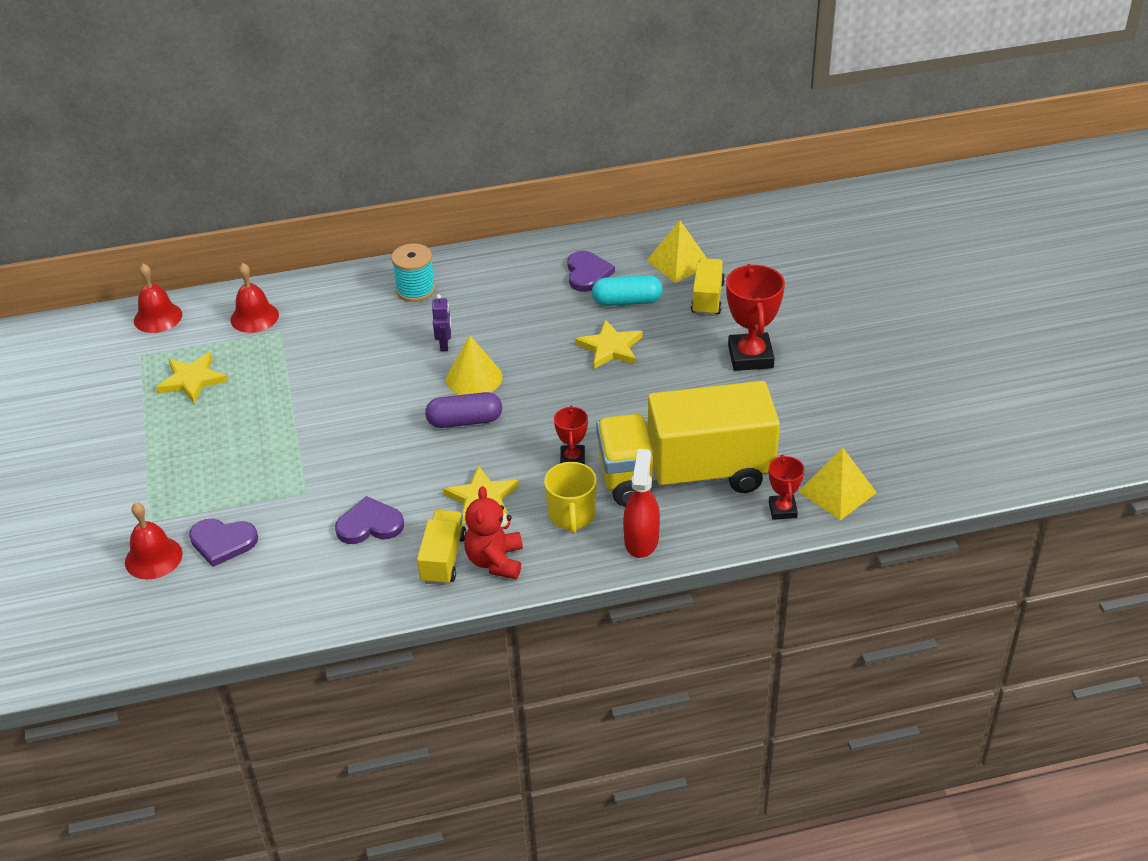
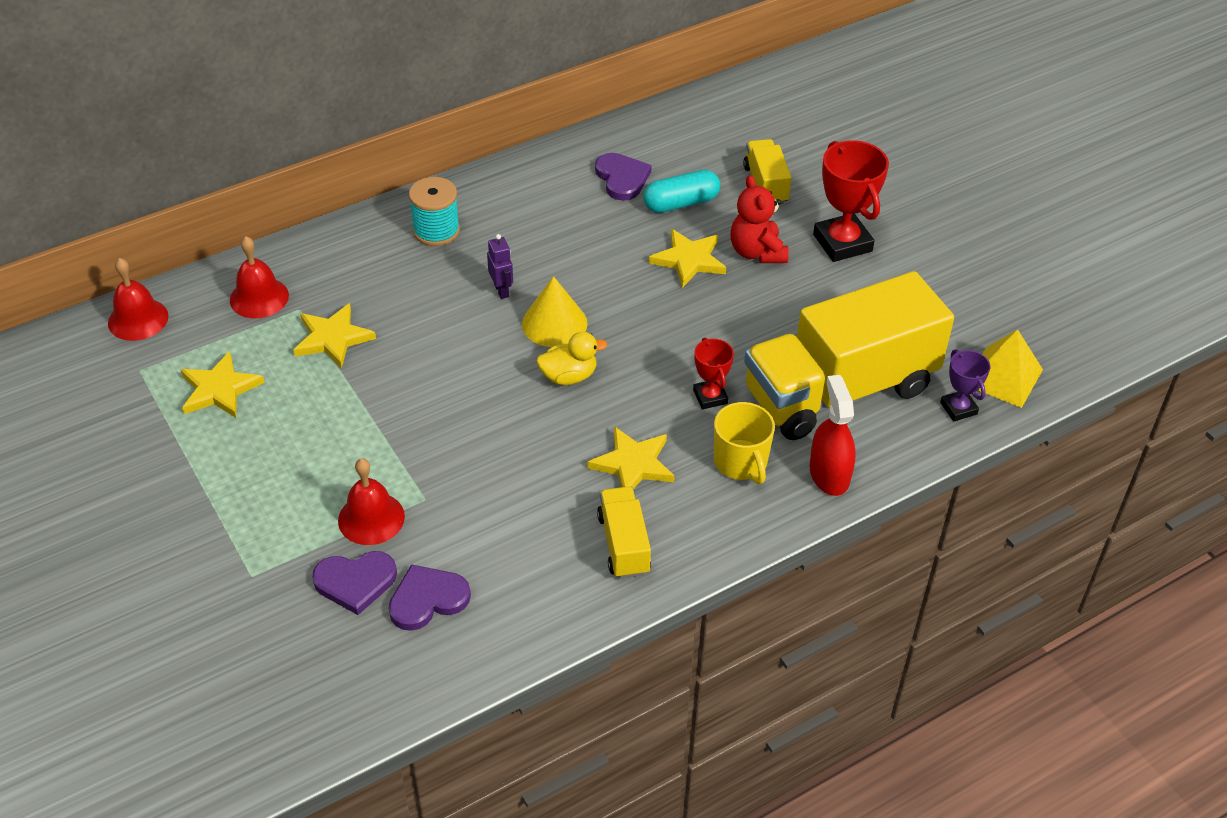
camera: 20 degrees left, 5 degrees up
red bell [125,502,183,580] -> red bell moved to [338,458,405,545]
purple heart [335,496,404,544] -> purple heart moved to [388,564,471,631]
purple capsule [425,392,502,428] -> yellow duck [537,332,607,385]
red teddy bear [464,486,523,579] -> red teddy bear moved to [730,175,788,263]
yellow pyramid [646,220,707,283] -> none
red trophy [769,455,805,520] -> purple trophy [940,349,990,421]
none -> yellow star [293,303,376,368]

